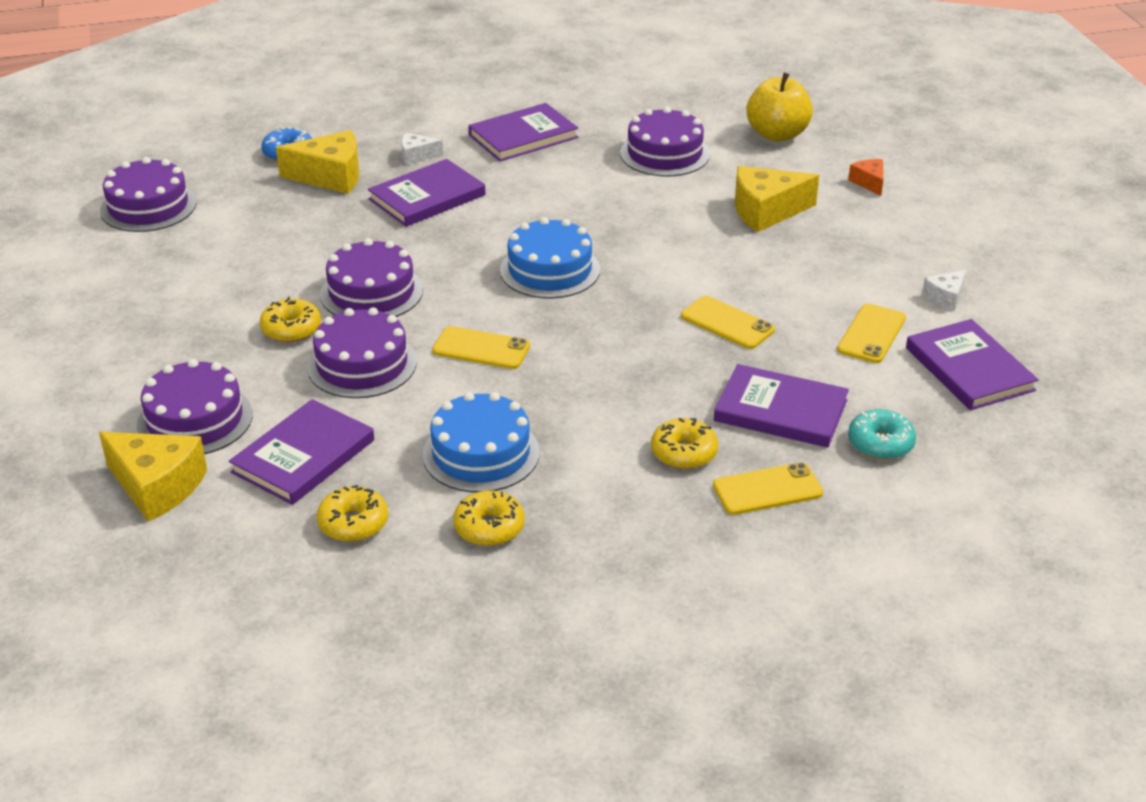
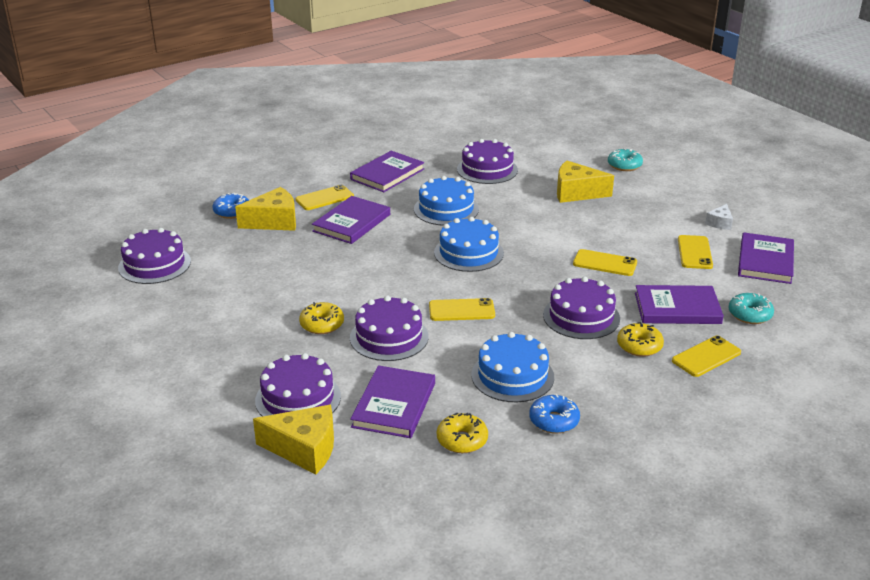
camera: 20 degrees left, 5 degrees down
purple cake [320,238,423,317] -> purple cake moved to [543,276,620,339]
white cheese [401,132,443,165] -> yellow phone [295,185,354,210]
yellow donut [453,490,524,546] -> blue donut [529,394,580,434]
yellow cheese [735,166,819,232] -> yellow cheese turned 45 degrees clockwise [557,161,614,203]
yellow apple [747,72,813,142] -> none
orange cheese [848,159,883,196] -> turquoise donut [608,148,643,171]
purple book [906,319,1039,410] -> purple book turned 60 degrees clockwise [738,232,794,284]
none -> blue cake [414,176,479,226]

